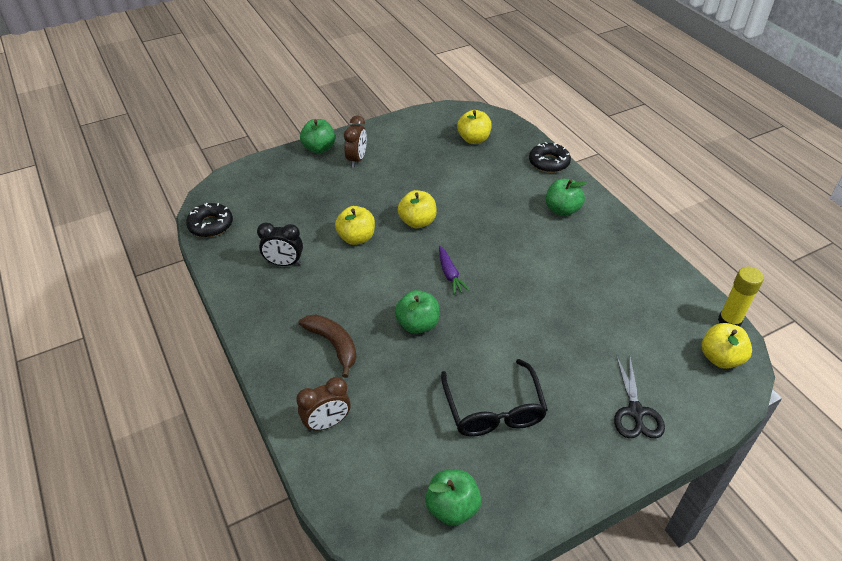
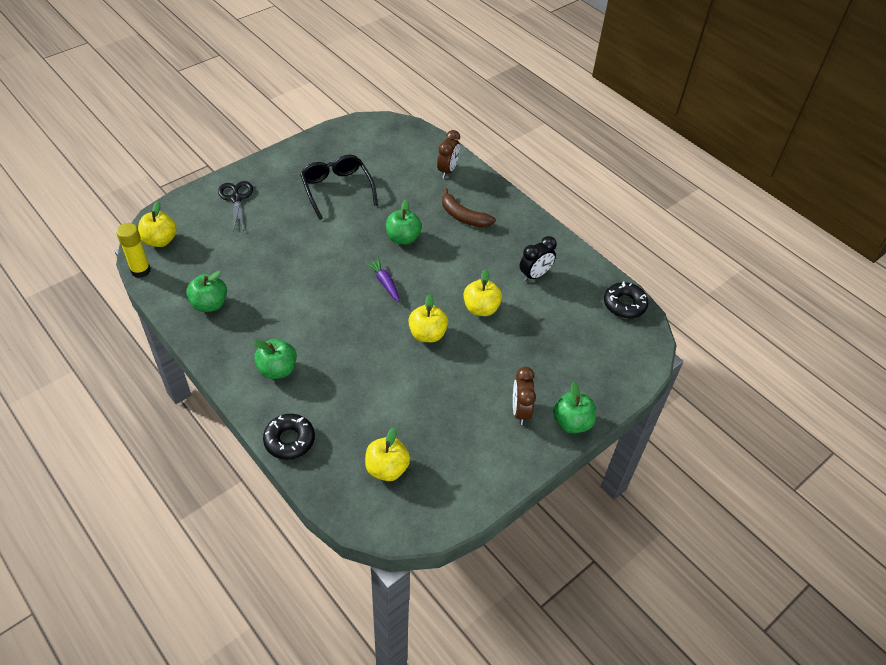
camera: 165 degrees right, 5 degrees up
black clock [257,222,303,266] -> black clock turned 150 degrees clockwise [519,236,557,282]
brown clock [296,377,351,432] -> brown clock turned 150 degrees clockwise [437,130,460,178]
green apple [425,470,481,526] -> green apple moved to [186,271,227,312]

